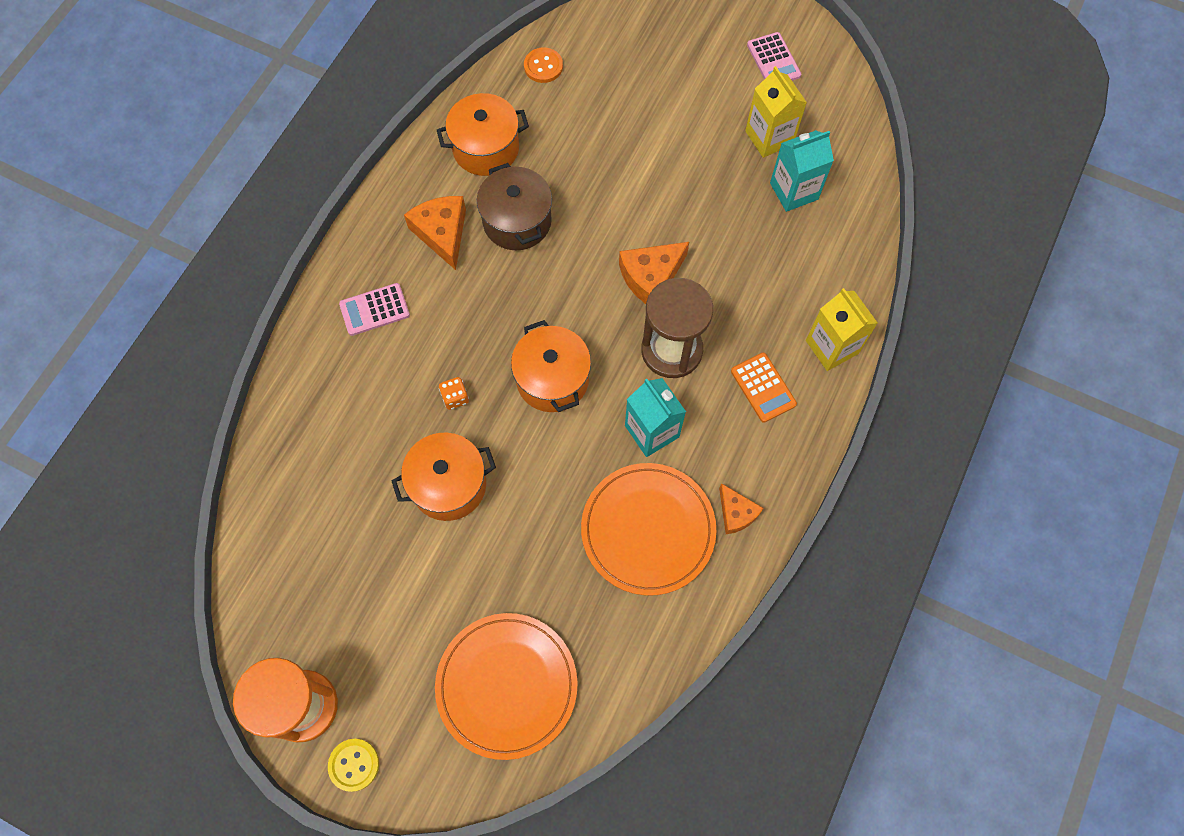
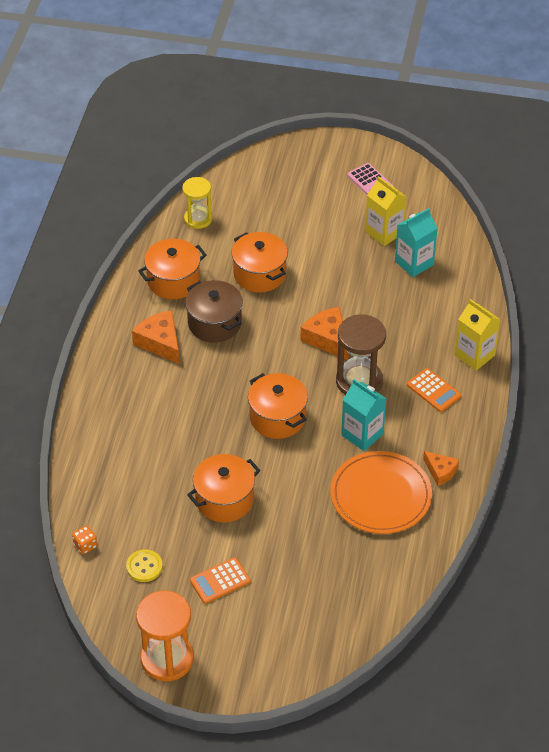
camera: 15 degrees left, 20 degrees down
yellow button [328,739,379,792] -> yellow button moved to [126,549,163,582]
pink calculator [339,283,410,336] -> none
orange plate [435,613,578,760] -> none
orange dice [439,377,469,410] -> orange dice moved to [72,526,97,554]
orange button [524,48,563,83] -> yellow hourglass [182,177,212,229]
orange cheese [619,242,689,304] -> orange cheese turned 105 degrees clockwise [300,307,349,360]
none -> orange calculator [190,557,251,604]
none -> orange pot [231,232,288,292]

